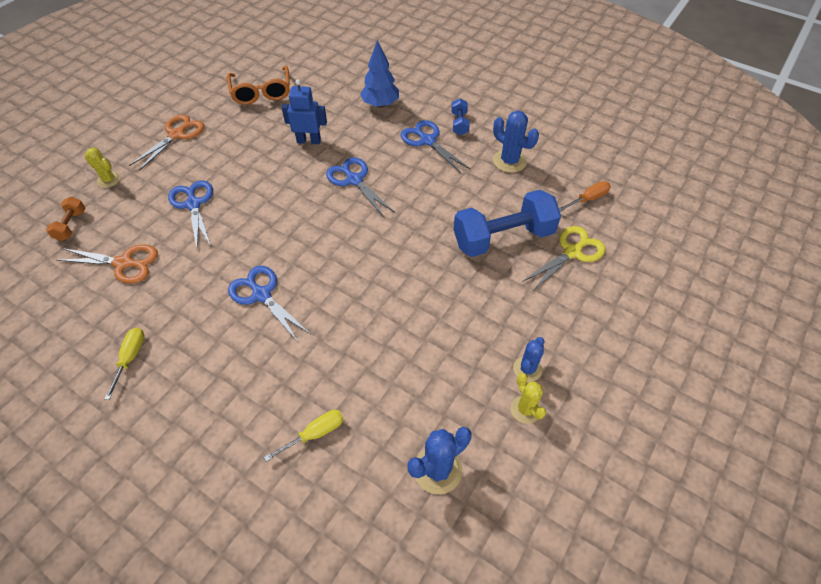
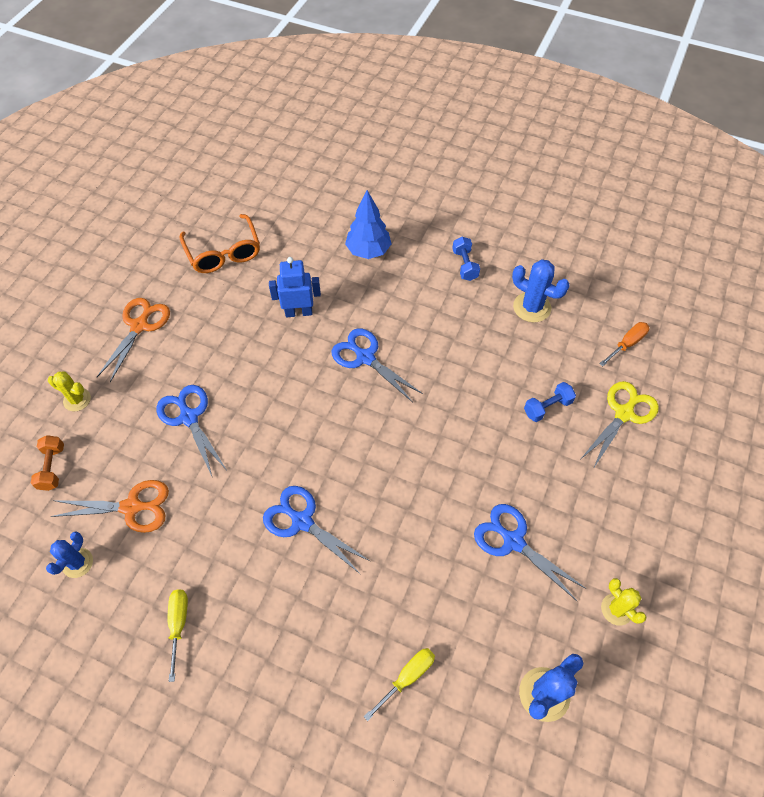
camera: 10 degrees left, 5 degrees up
blue scissors [400,120,471,173] -> blue scissors moved to [474,504,587,601]
blue dumbbell [454,190,561,257] -> blue dumbbell [524,382,576,422], size x0.46
blue cactus [513,337,545,382] -> blue cactus moved to [46,531,93,578]

